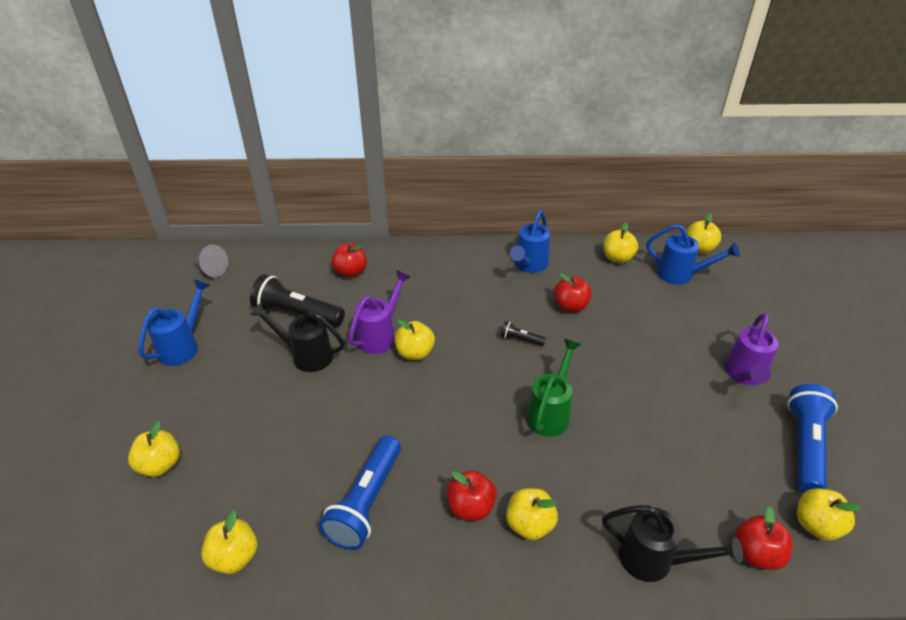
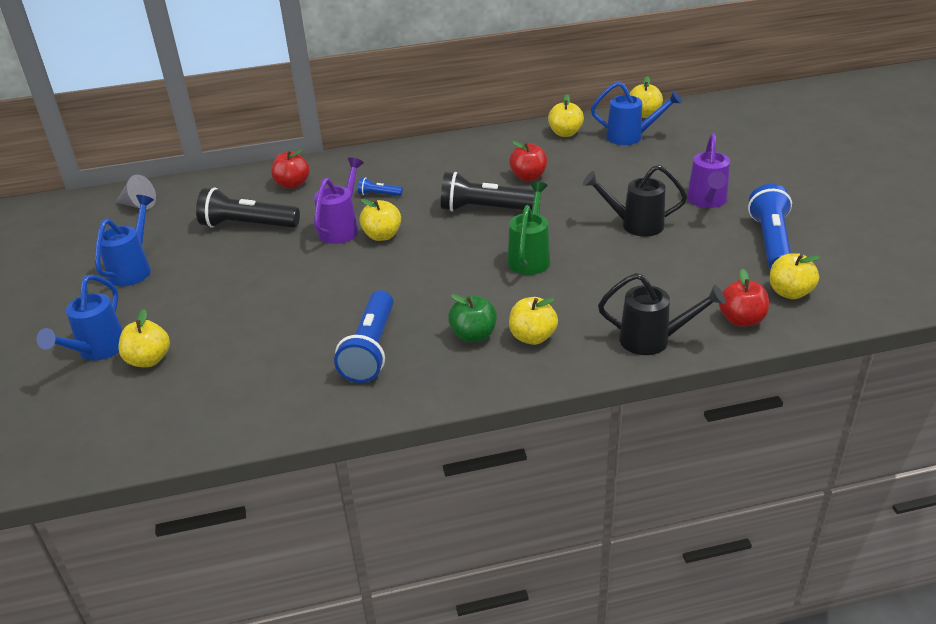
camera: 10 degrees left, 5 degrees down
yellow apple [201,510,257,574] -> none
black watering can [250,302,345,372] -> black watering can moved to [583,165,687,237]
red apple [447,470,497,521] -> green apple [448,294,497,342]
black flashlight [501,321,546,346] -> black flashlight [441,172,535,212], size x2.16
blue watering can [510,211,550,273] -> blue watering can moved to [36,275,123,360]
none -> blue flashlight [358,177,403,196]

